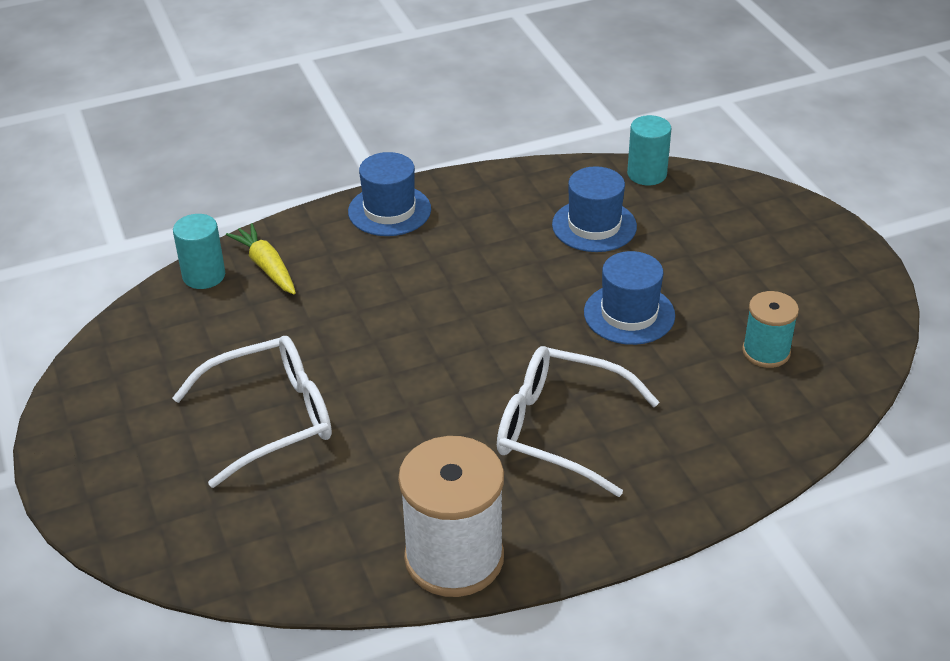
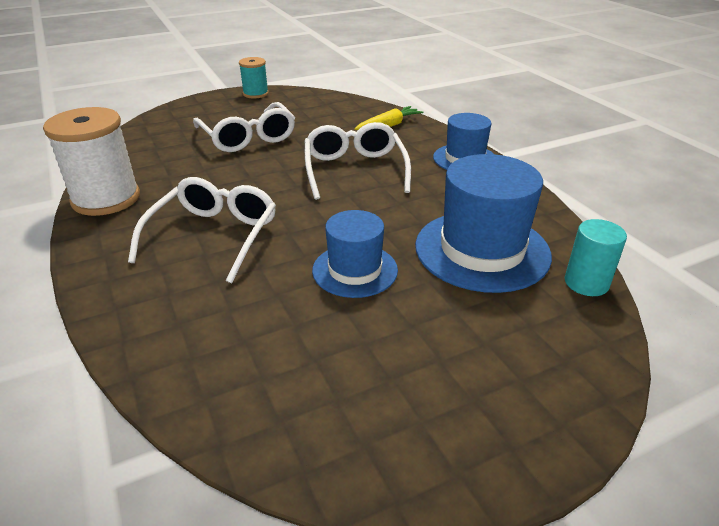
camera: 85 degrees right, 5 degrees down
turquoise cylinder [173,214,225,289] -> none
blue hat [552,166,637,252] -> blue hat [415,154,552,293], size x1.64
turquoise spool [742,291,799,368] -> turquoise spool moved to [239,57,269,99]
none -> white glasses [305,122,411,200]

